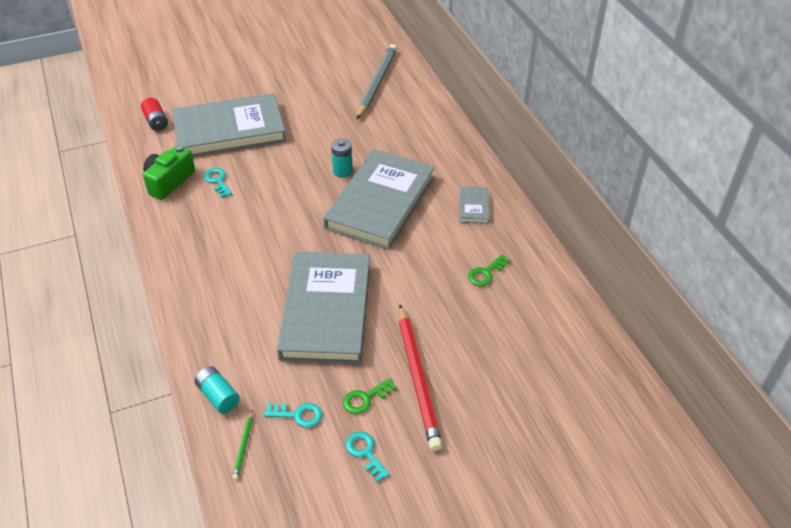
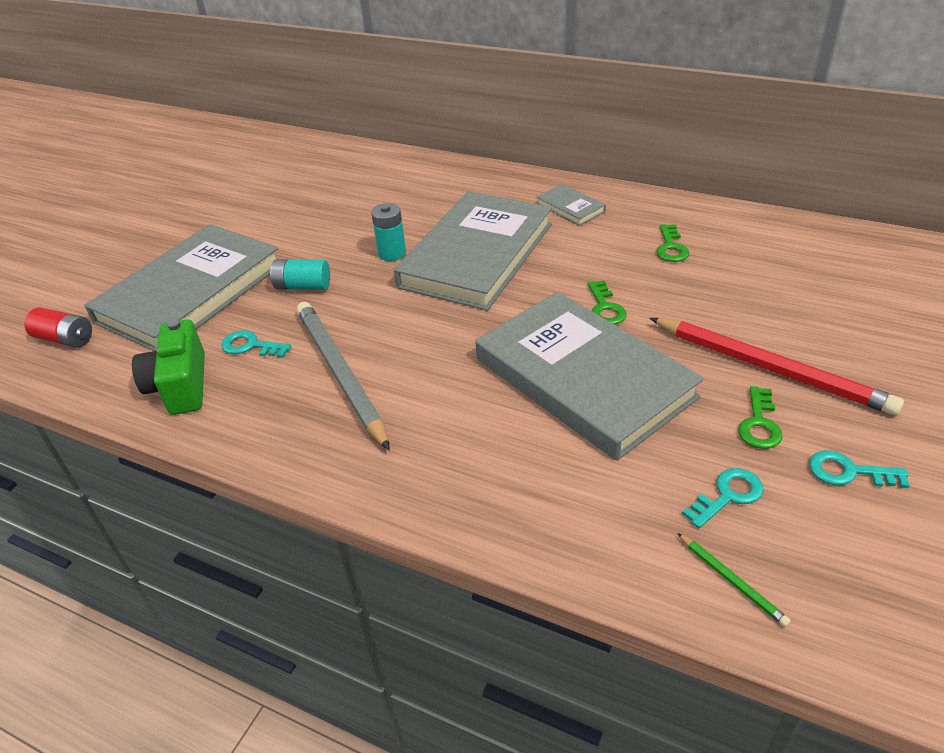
camera: 40 degrees left, 5 degrees down
turquoise battery [195,366,240,413] -> turquoise battery moved to [270,259,330,290]
grey book [323,149,435,250] -> grey book turned 45 degrees clockwise [394,191,552,311]
grey pencil [357,44,397,119] -> grey pencil moved to [297,302,390,451]
none -> green key [588,280,627,325]

